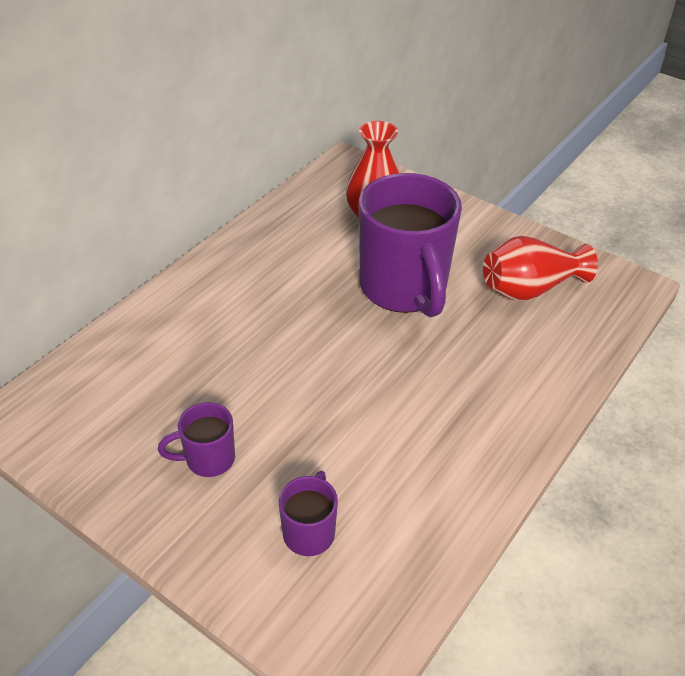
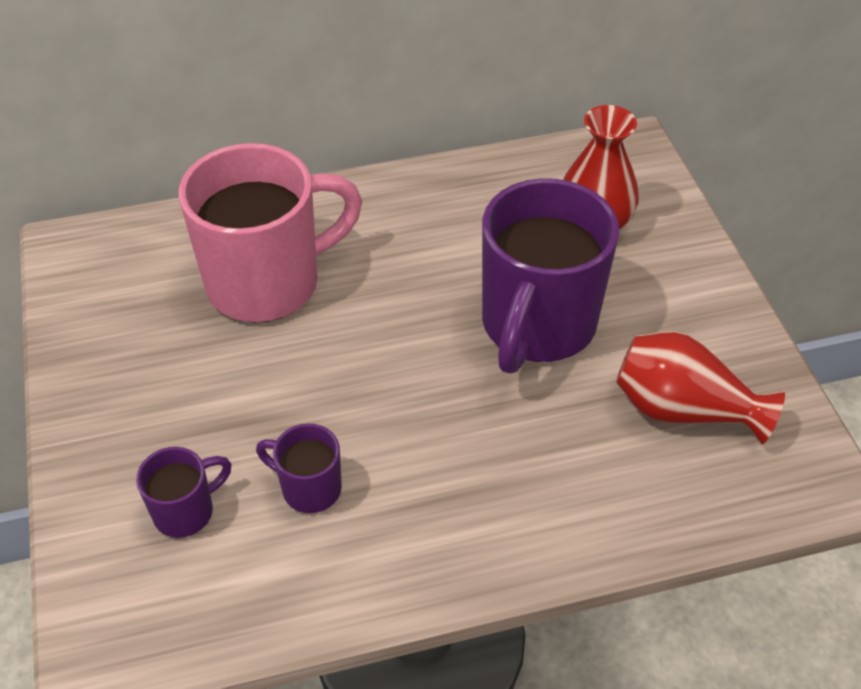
camera: 40 degrees right, 5 degrees up
purple mug [158,402,235,477] -> purple mug moved to [256,423,342,513]
none -> pink mug [179,143,362,323]

